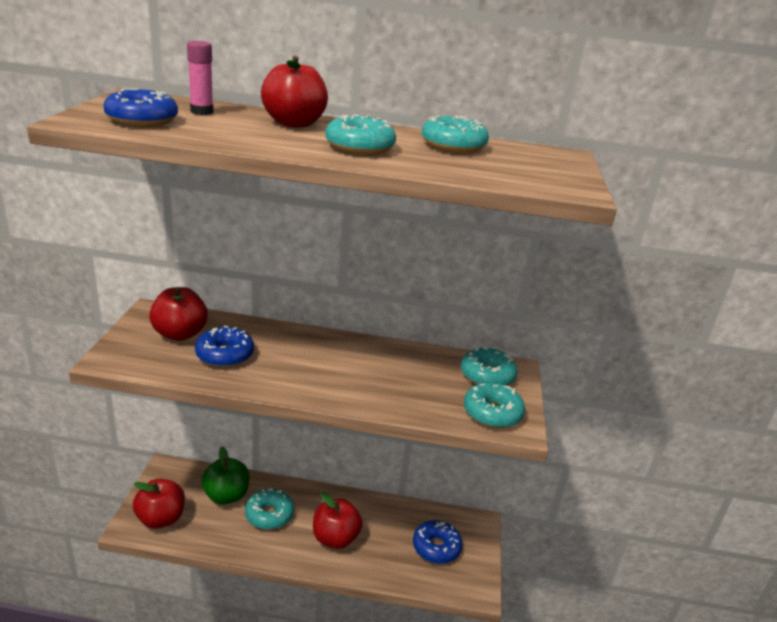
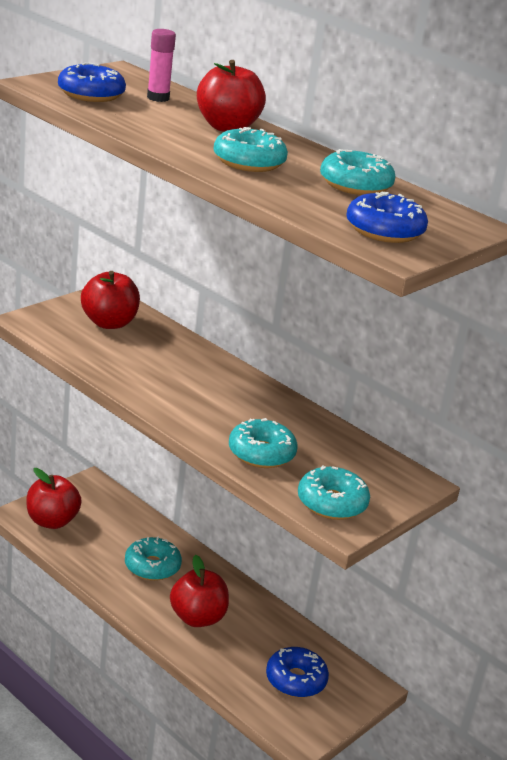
camera: 35 degrees right, 0 degrees up
blue donut [195,325,254,367] -> blue donut moved to [346,191,428,243]
green apple [201,447,250,505] -> none
turquoise donut [461,347,517,386] -> turquoise donut moved to [229,418,298,468]

